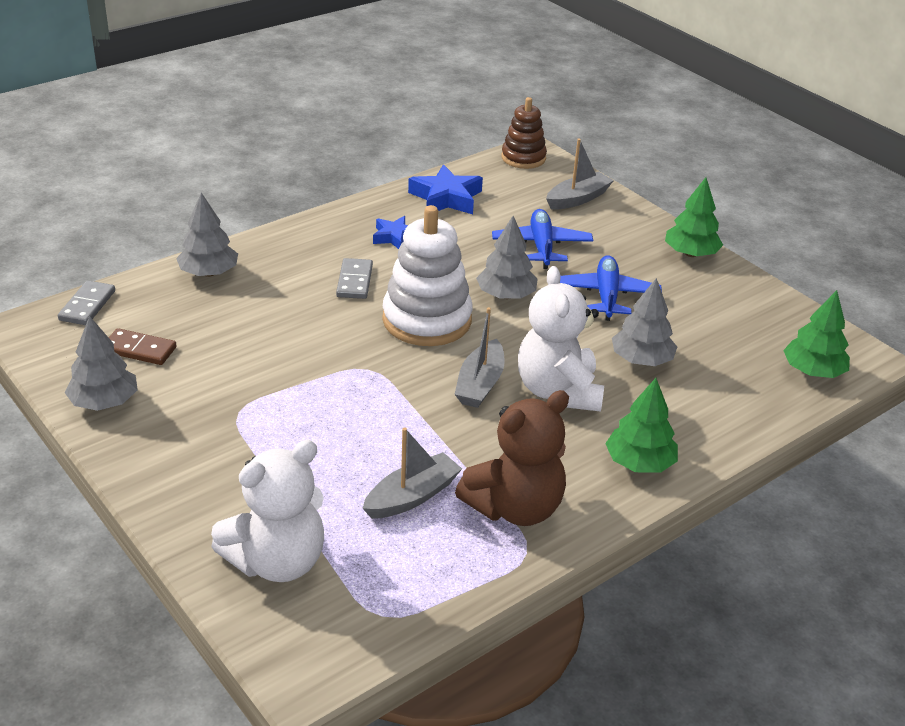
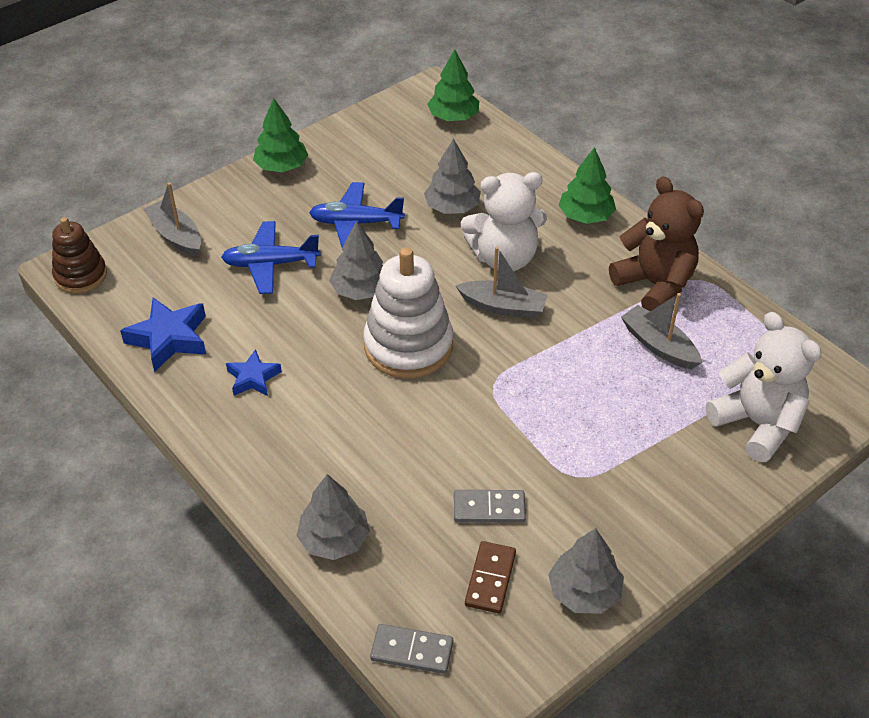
camera: 90 degrees left, 10 degrees up
grey domino [336,258,373,299] -> grey domino moved to [454,490,526,523]

